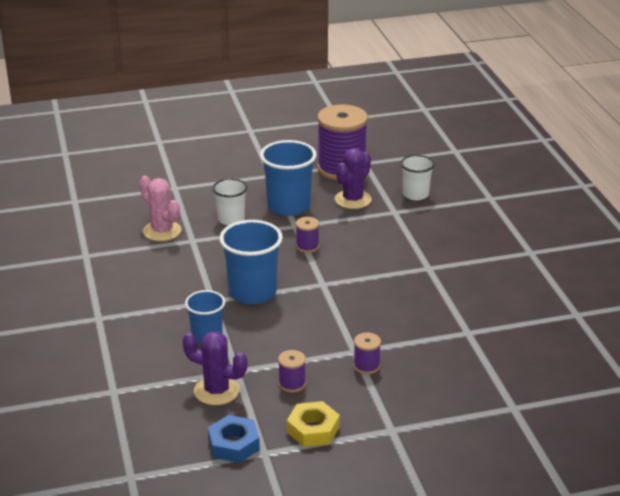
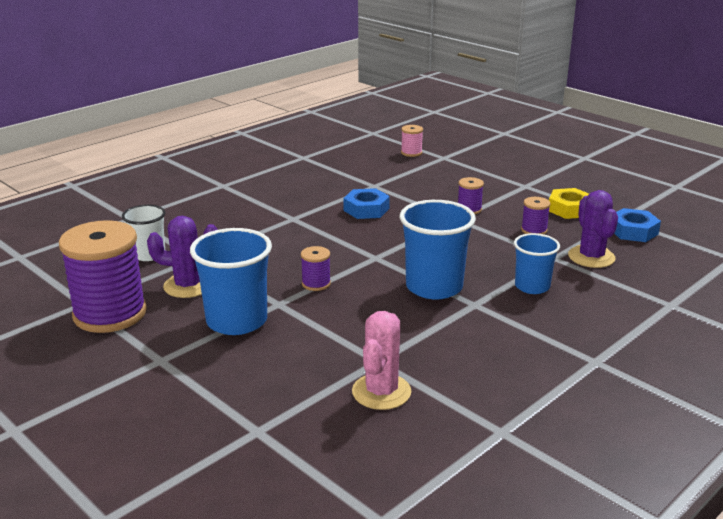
camera: 120 degrees left, 5 degrees down
white cup [212,178,248,225] -> none
none -> blue nut [343,188,390,219]
none -> pink spool [401,125,423,157]

